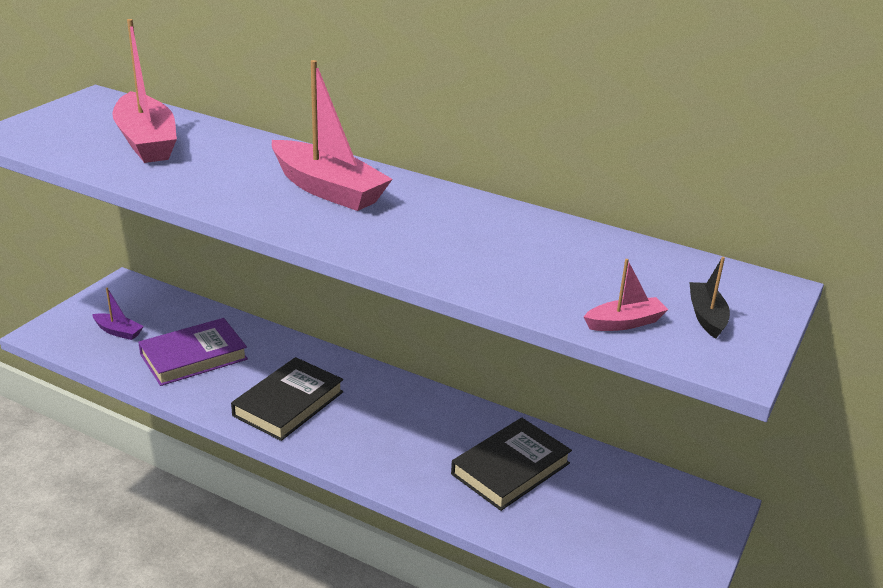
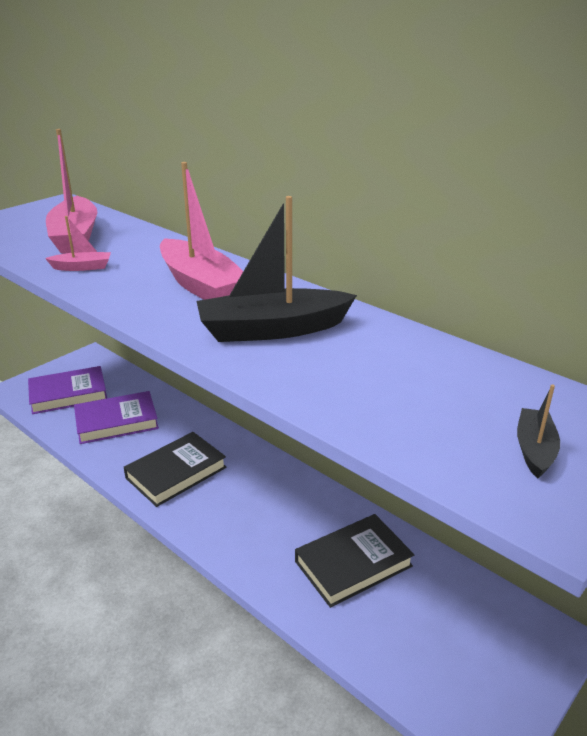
camera: 15 degrees right, 0 degrees up
purple boat [92,287,144,340] -> purple book [28,366,107,414]
pink boat [584,259,668,331] -> pink boat moved to [45,216,111,271]
none -> black boat [197,196,357,342]

